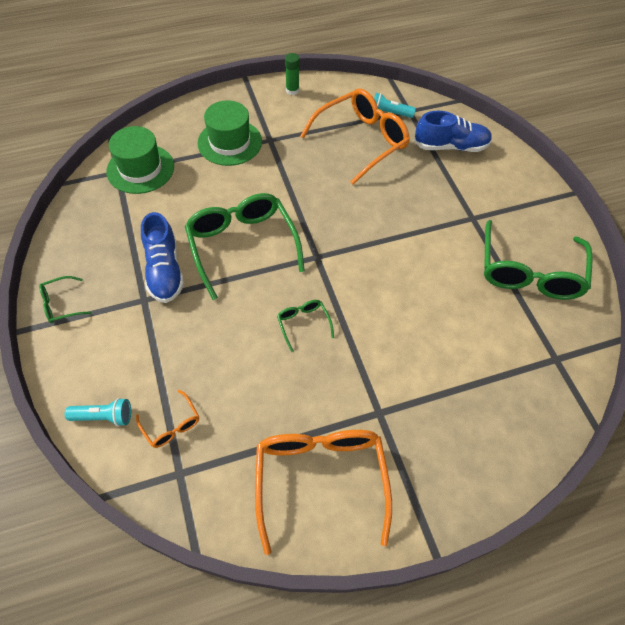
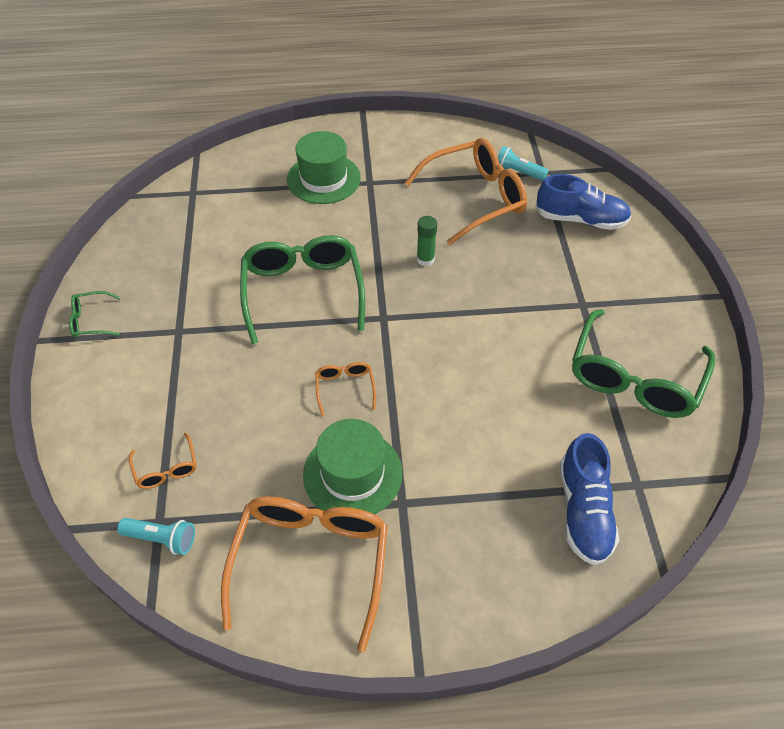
camera: 15 degrees right, 5 degrees down
turquoise flashlight [65,398,131,426] -> turquoise flashlight moved to [117,518,195,555]
green hat [106,126,174,194] -> green hat moved to [303,419,402,515]
blue shoe [141,212,184,303] -> blue shoe moved to [559,433,619,565]
green glasses [277,300,334,352] -> orange glasses [315,362,376,416]
green glue stick [285,53,300,95] -> green glue stick moved to [417,216,437,266]

